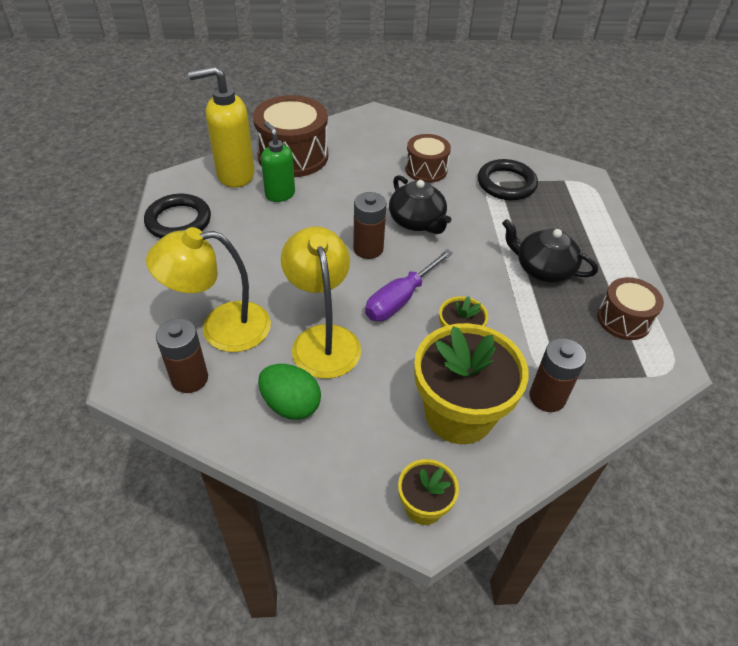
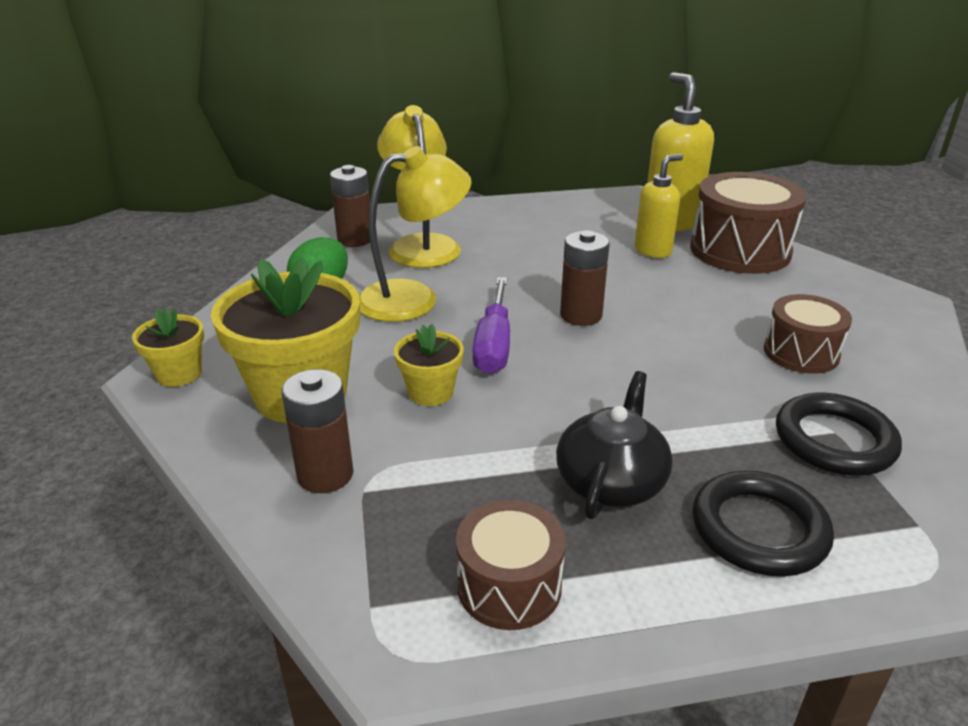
camera: 85 degrees right, 15 degrees down
black ring [144,194,211,238] -> black ring moved to [693,470,834,576]
green soap dispenser [261,122,295,202] -> yellow soap dispenser [635,154,683,258]
purple screwdriver [365,249,453,321] -> purple screwdriver turned 120 degrees counterclockwise [472,277,510,374]
black teapot [389,175,451,234] -> none

